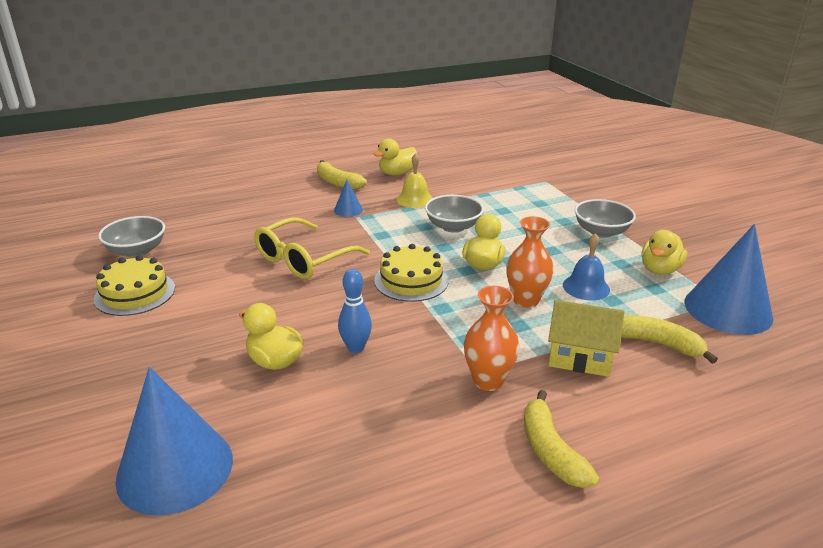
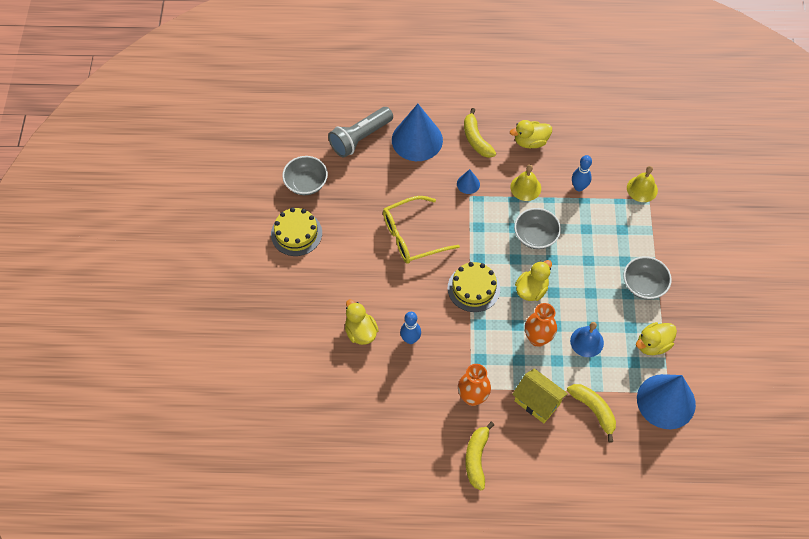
camera: 25 degrees right, 30 degrees up
blue cone [115,367,233,516] -> blue cone moved to [392,104,443,161]
none -> grey flashlight [328,107,393,158]
none -> blue bowling pin [572,155,592,191]
none -> yellow bell [627,166,658,202]

